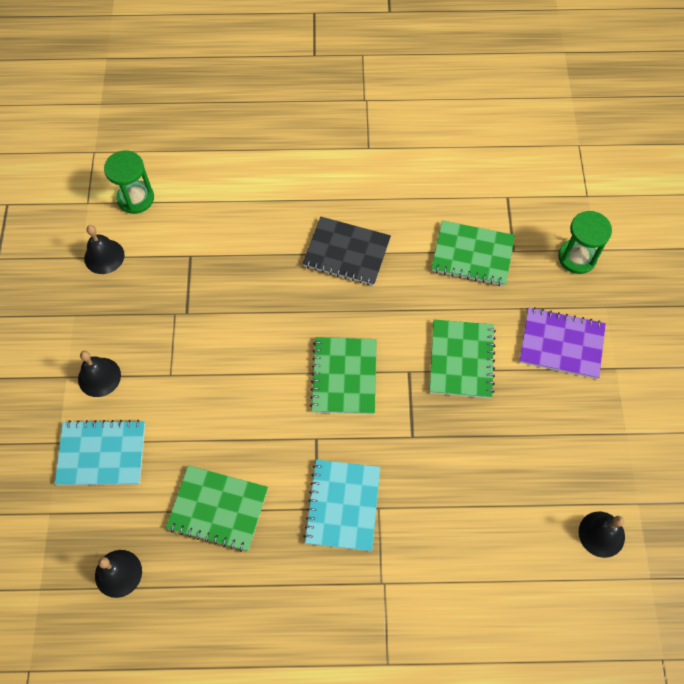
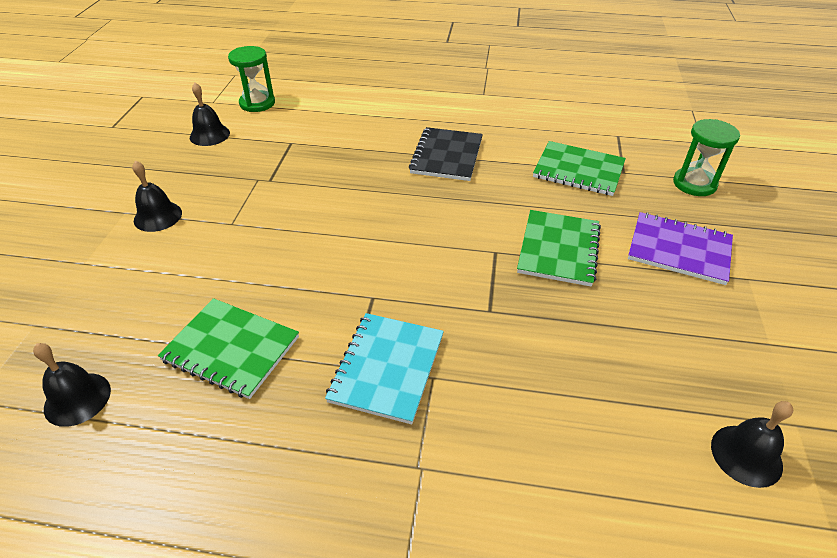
camera: 10 degrees right, 20 degrees down
turquoise notebook [55,420,145,485] -> none
black notebook [302,217,391,286] -> black notebook turned 75 degrees clockwise [409,127,483,181]
green notebook [310,337,377,414] -> none

